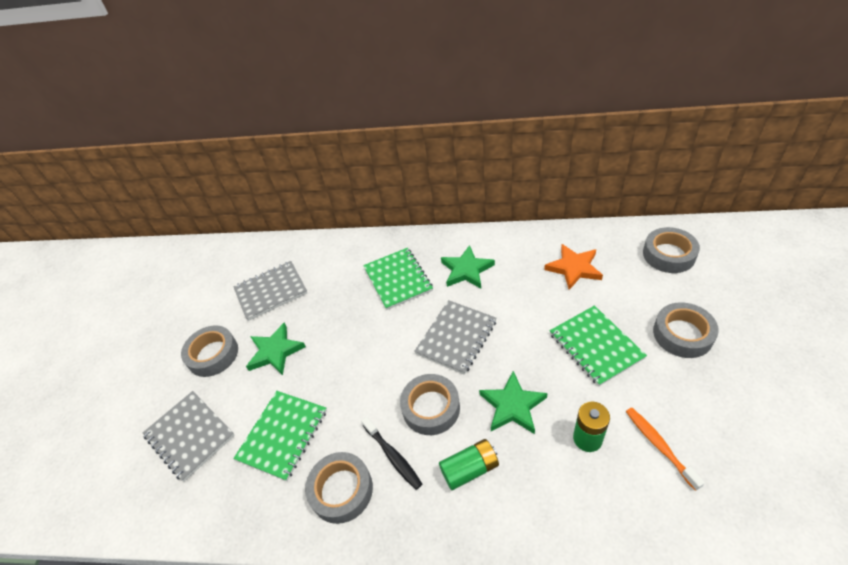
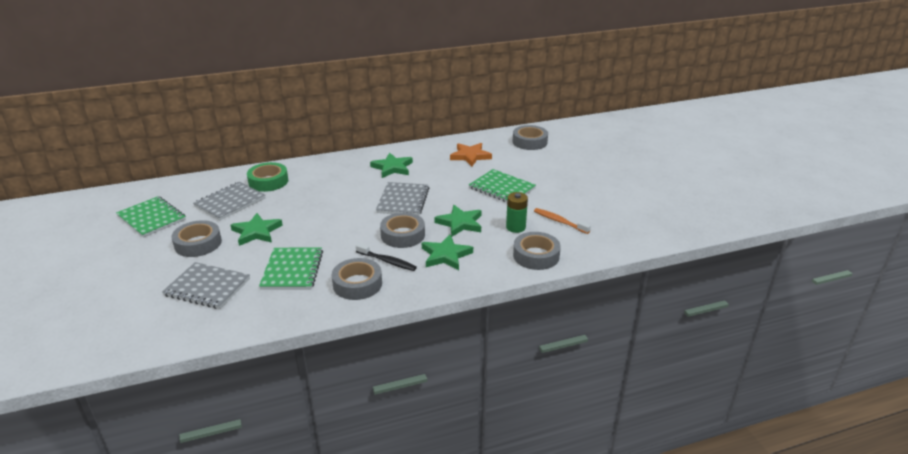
camera: 30 degrees left, 15 degrees down
green notebook [363,248,433,310] -> green notebook moved to [116,196,186,238]
green battery [439,439,499,490] -> green star [422,235,473,270]
grey tape [653,302,719,358] -> grey tape moved to [513,232,561,270]
none -> green tape [247,162,288,192]

